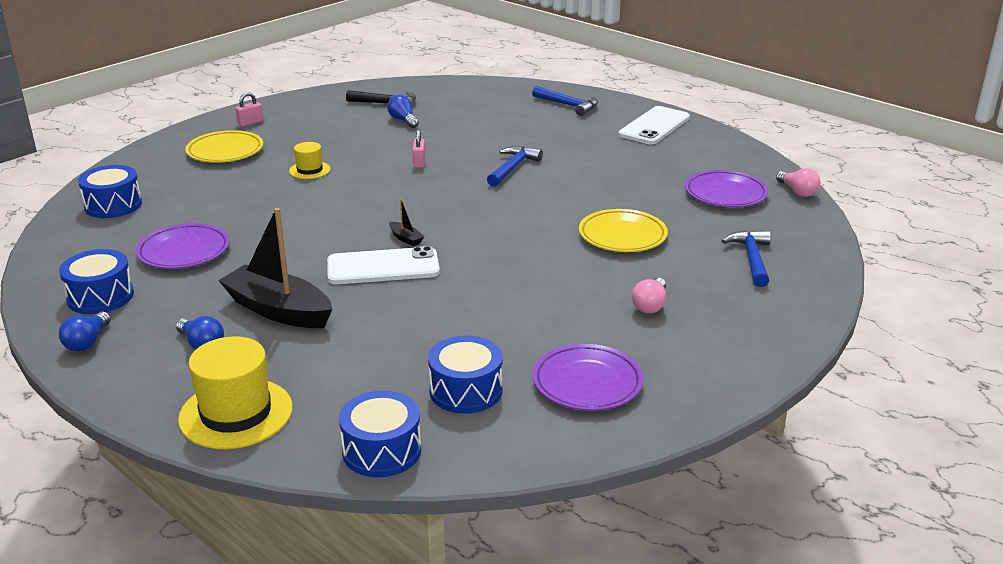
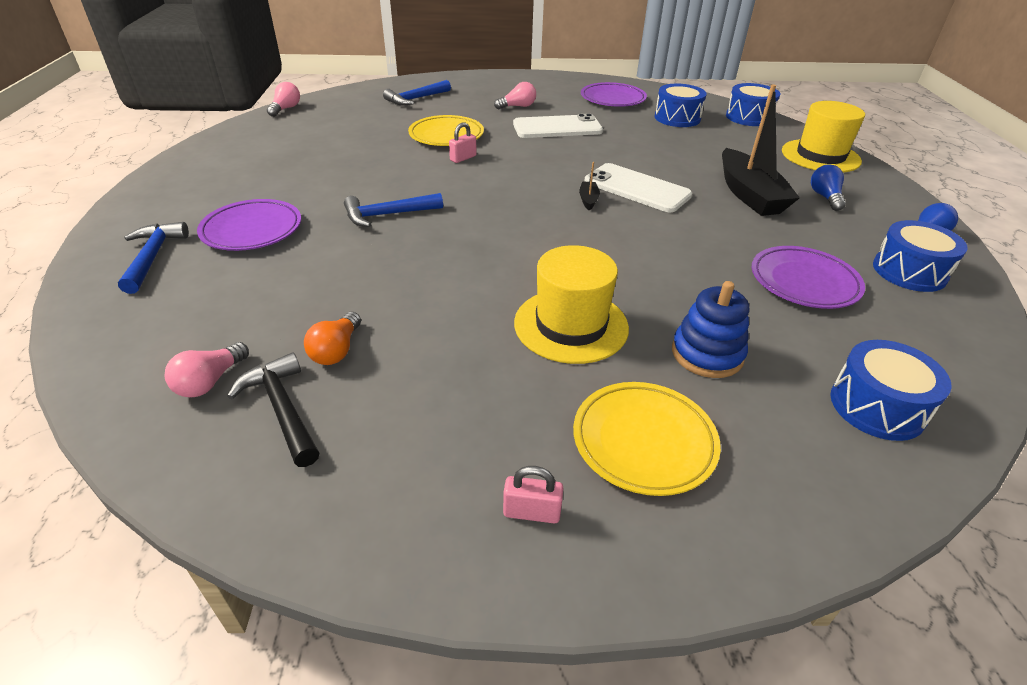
camera: 135 degrees left, 10 degrees up
yellow hat [289,142,331,179] -> yellow hat [514,245,629,364], size x1.87
blue light bulb [387,95,419,128] -> orange light bulb [304,312,361,365]
pink padlock [412,129,426,168] -> pink padlock moved to [449,122,477,163]
white phone [618,106,690,144] -> white phone moved to [513,114,603,138]
purple plate [685,170,769,207] -> purple plate moved to [197,199,301,251]
none -> pink light bulb [164,342,249,398]
none -> blue stacking toy [672,281,749,378]

